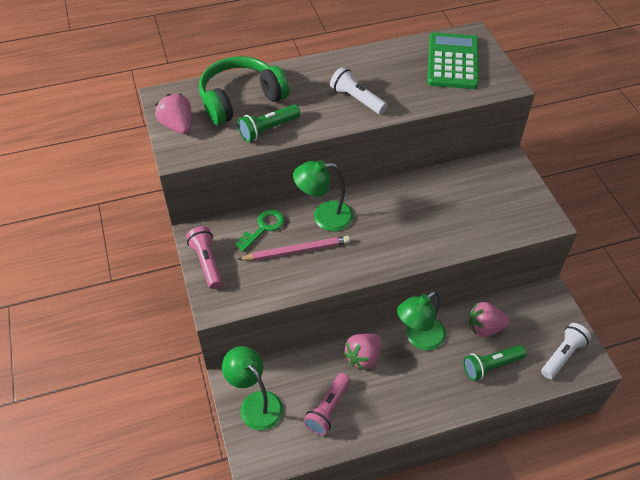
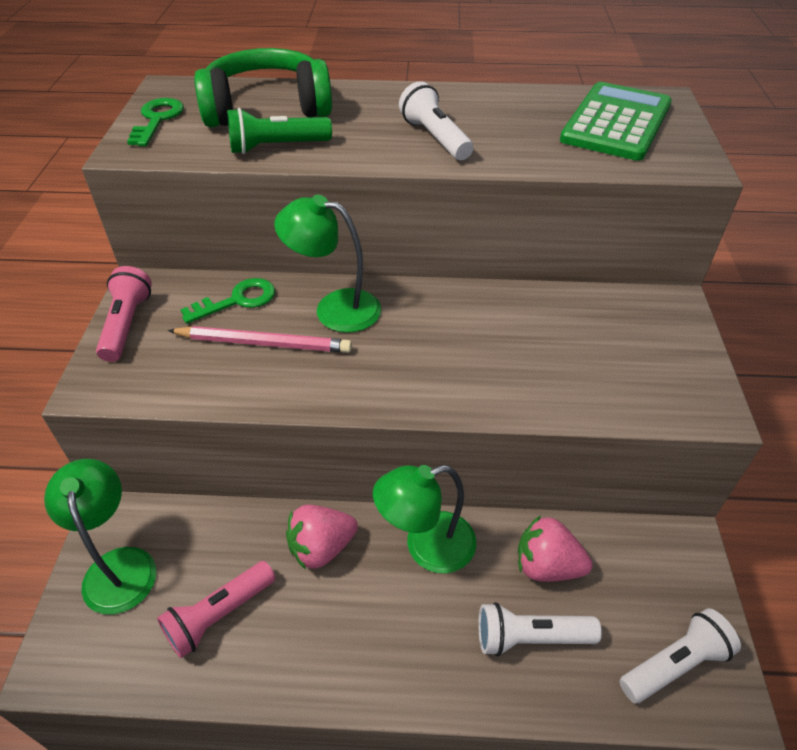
camera: 20 degrees right, 5 degrees down
pink strawberry [155,94,192,134] -> green key [127,98,184,146]
green flashlight [463,345,526,381] -> white flashlight [478,602,602,656]

